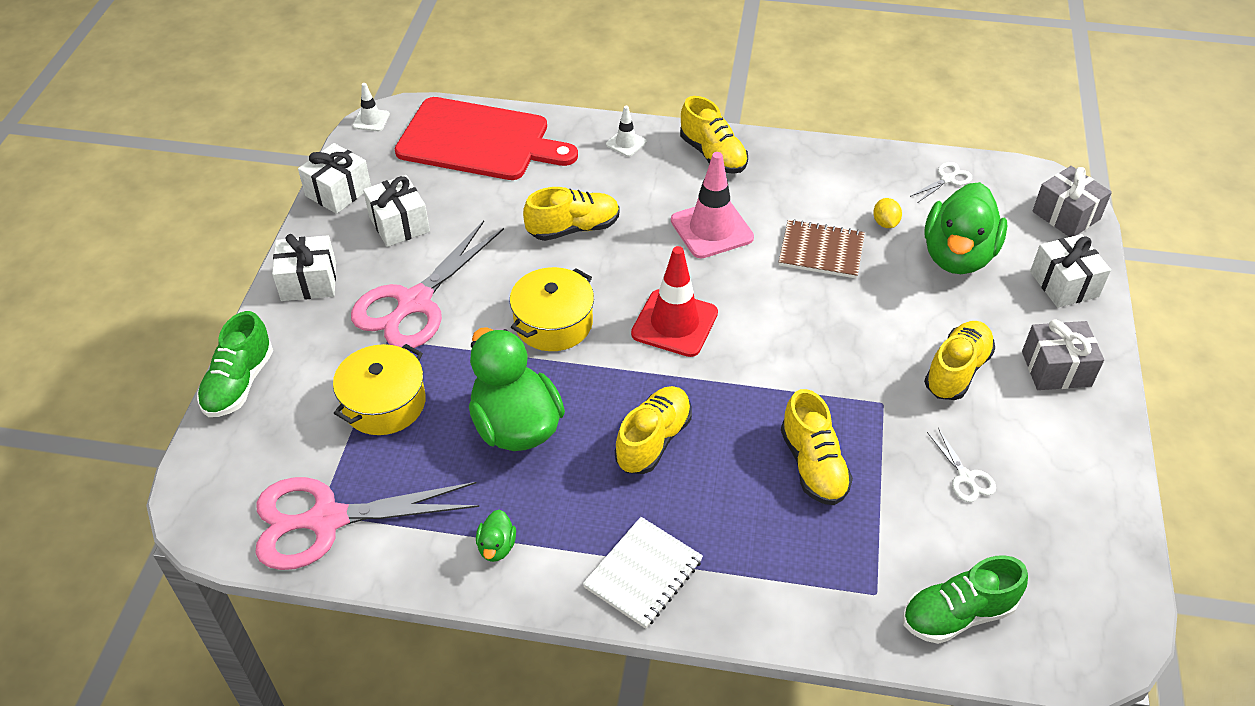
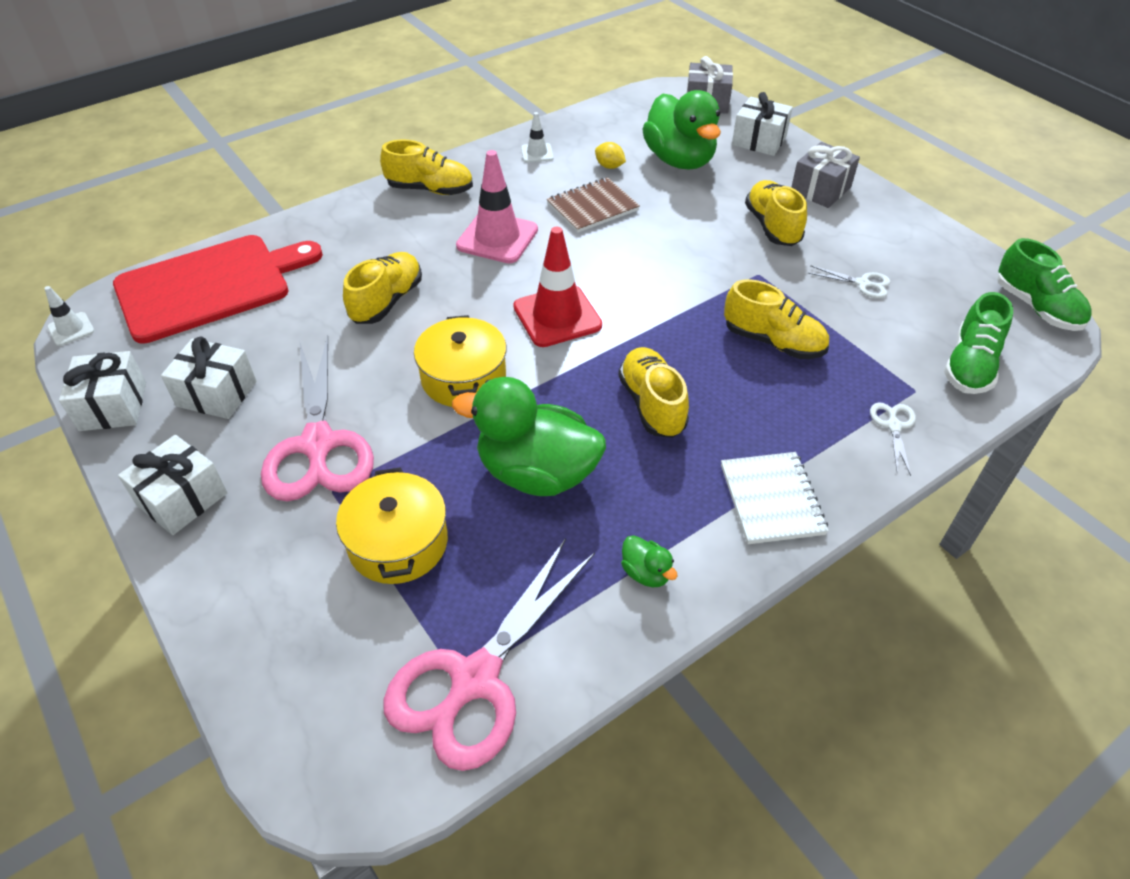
camera: 45 degrees left, 0 degrees up
green shoe [197,311,273,417] -> green shoe moved to [997,238,1092,331]
white traffic cone [606,106,646,157] -> white traffic cone moved to [521,112,553,163]
white scissors [910,162,972,202] -> white scissors moved to [870,402,916,476]

